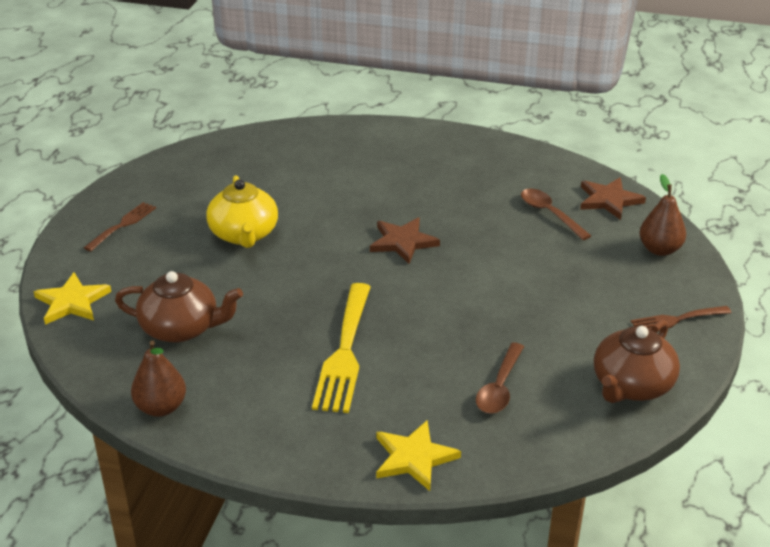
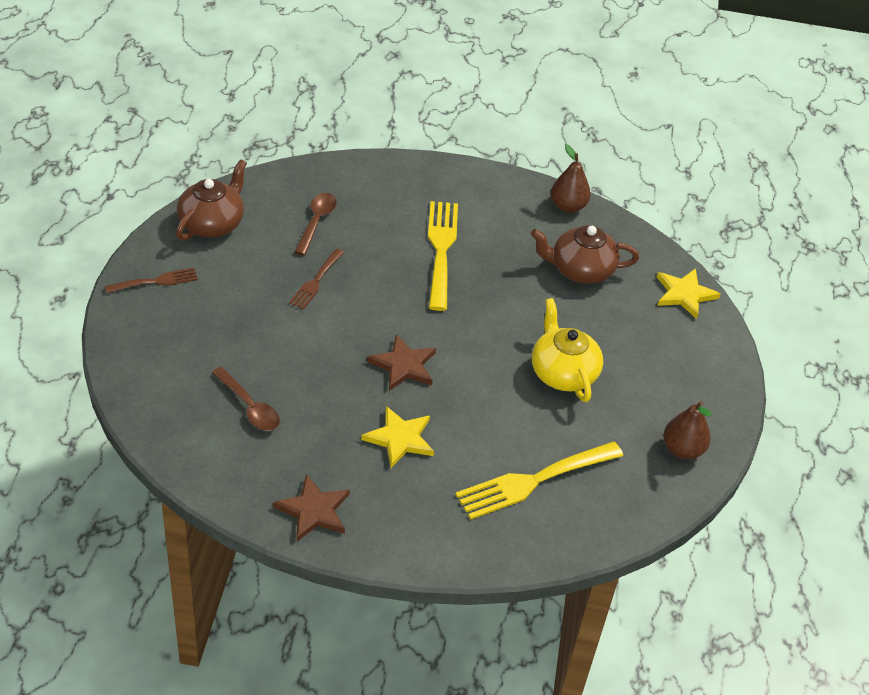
camera: 170 degrees right, 10 degrees up
brown fork [84,202,156,252] -> brown fork moved to [289,249,344,309]
yellow star [376,421,461,491] -> yellow star moved to [361,406,434,468]
brown star [580,177,646,220] -> brown star moved to [273,474,350,541]
brown pear [640,174,686,256] -> brown pear moved to [664,401,712,459]
none -> yellow fork [455,442,623,520]

